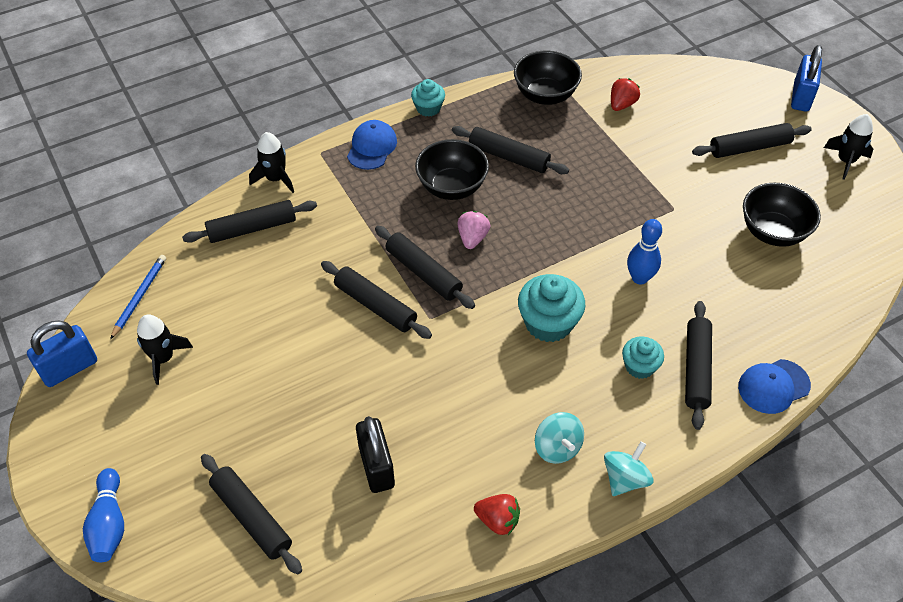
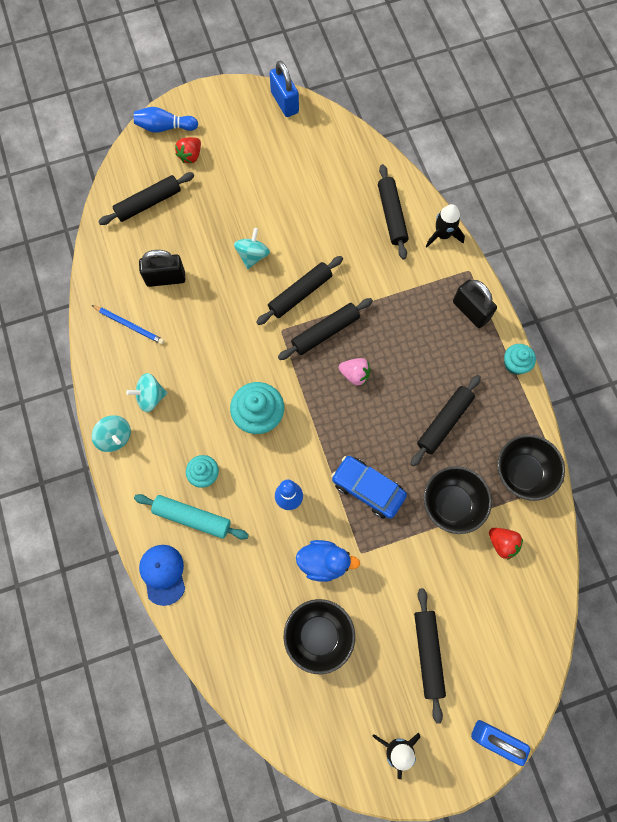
camera: 100 degrees right, 20 degrees up
blue pencil [110,255,166,340] -> blue pencil moved to [92,305,164,345]
black rocket [137,315,193,385] -> none
blue cap [347,120,397,170] -> black padlock [453,279,497,328]
black bowl [415,139,489,200] -> black bowl moved to [424,466,492,534]
red strawberry [474,494,520,535] -> red strawberry moved to [175,137,201,163]
black rolling pin [685,301,712,430] -> turquoise rolling pin [134,494,249,540]
none -> turquoise spinning top [234,228,270,269]
none -> blue duck [296,540,360,582]
none -> blue car [331,456,407,519]

